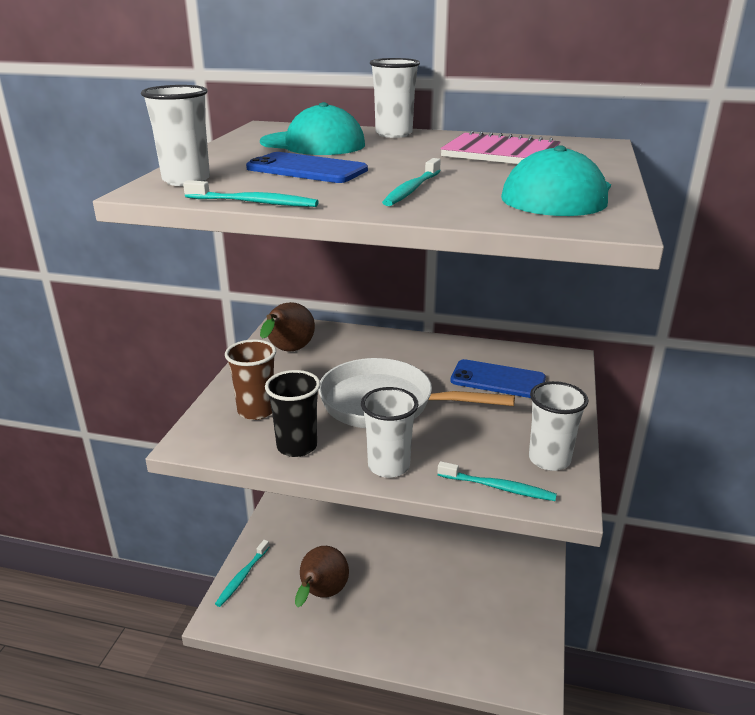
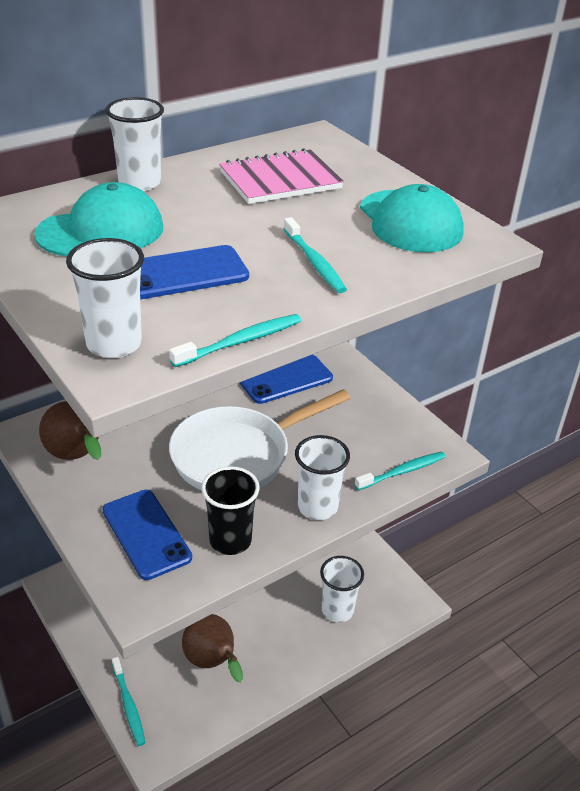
camera: 50 degrees left, 10 degrees up
brown cup [225,339,276,420] -> blue phone [103,490,192,580]
white cup [529,381,588,471] -> white cup moved to [320,556,364,623]

